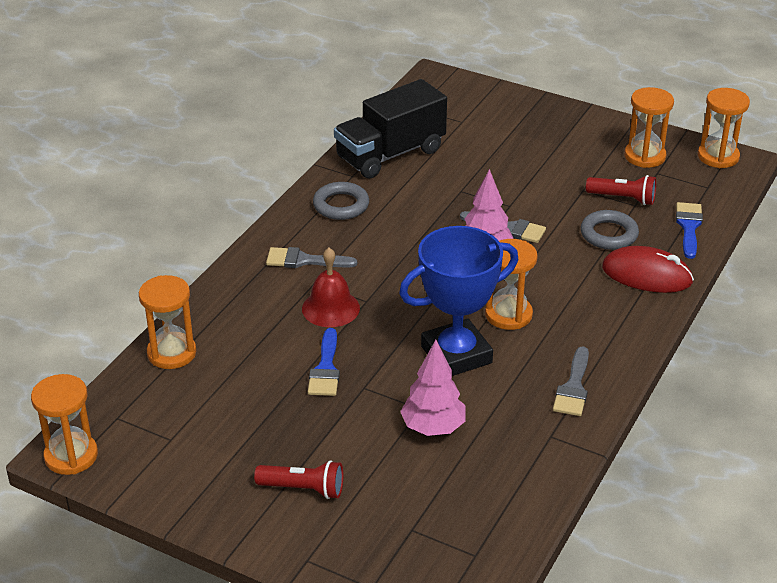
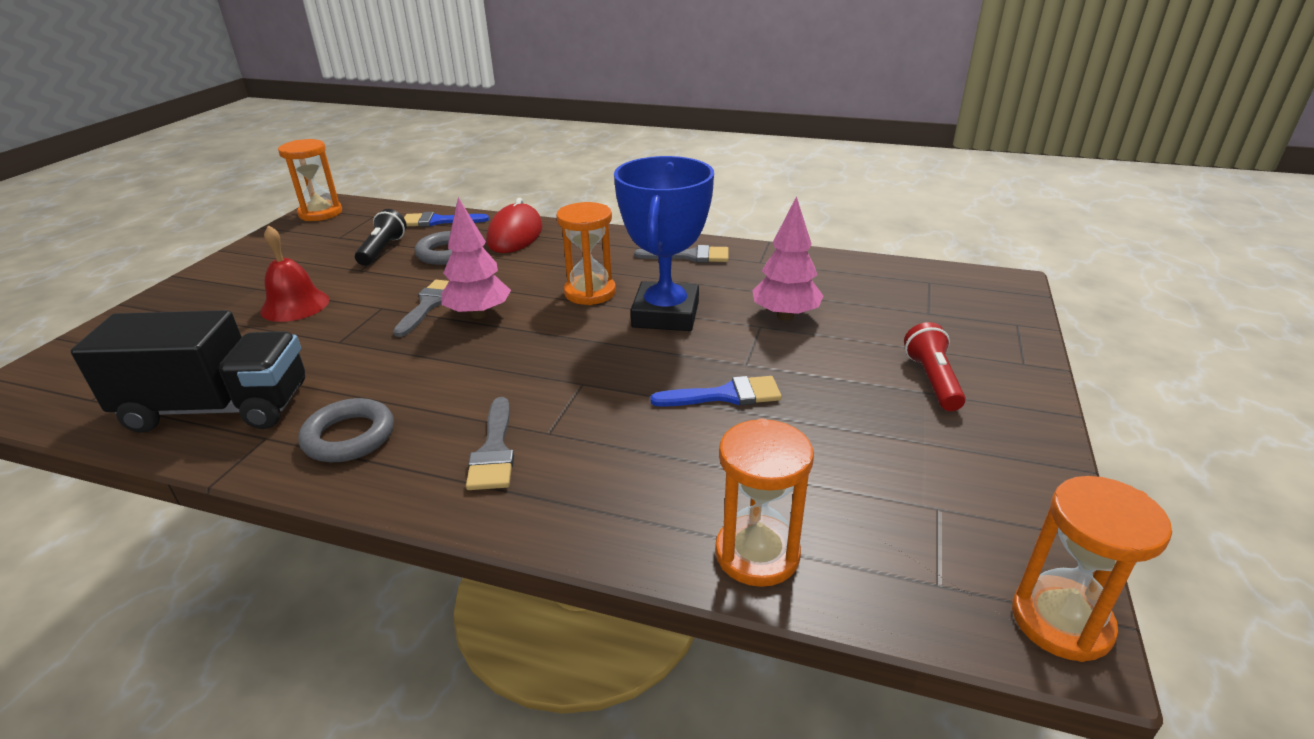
camera: 100 degrees left, 5 degrees down
red bell [302,248,360,327] -> red bell moved to [260,225,330,322]
black truck [334,79,447,179] -> black truck turned 45 degrees counterclockwise [71,310,305,433]
blue trophy [399,226,518,376] -> blue trophy turned 45 degrees clockwise [614,156,714,331]
red flashlight [586,175,656,205] -> black flashlight [355,209,407,266]
orange hourglass [624,87,674,168] -> none

